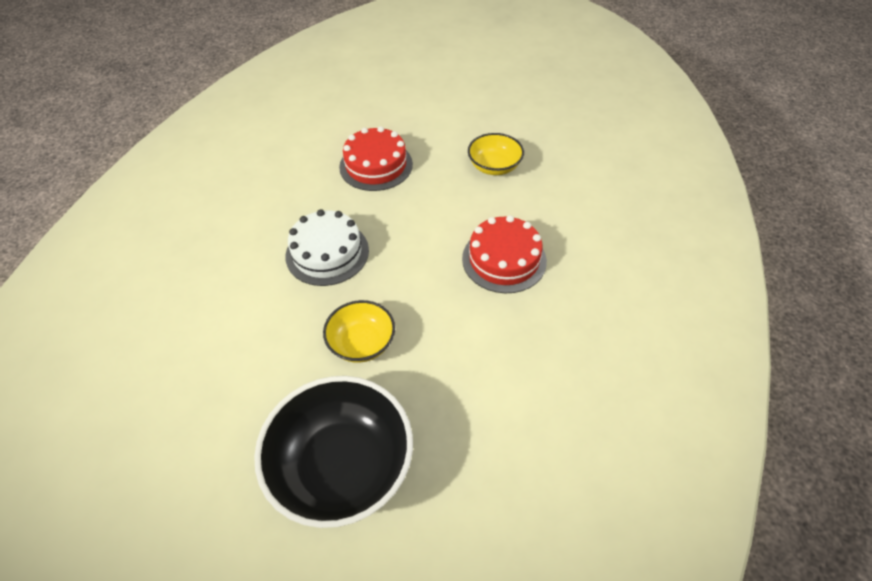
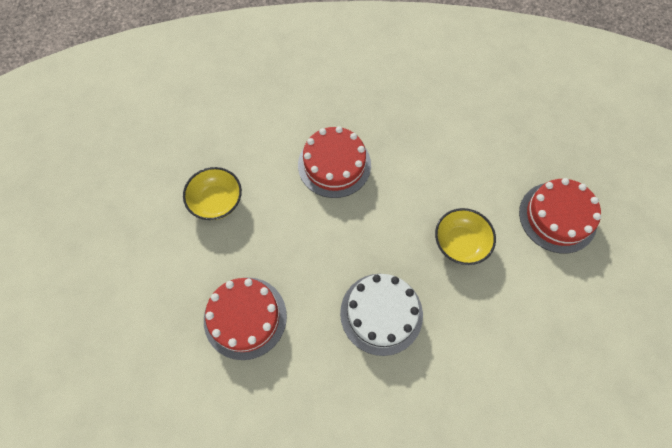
camera: 110 degrees left, 15 degrees up
black bowl [254,376,413,528] -> red cake [519,178,601,253]

